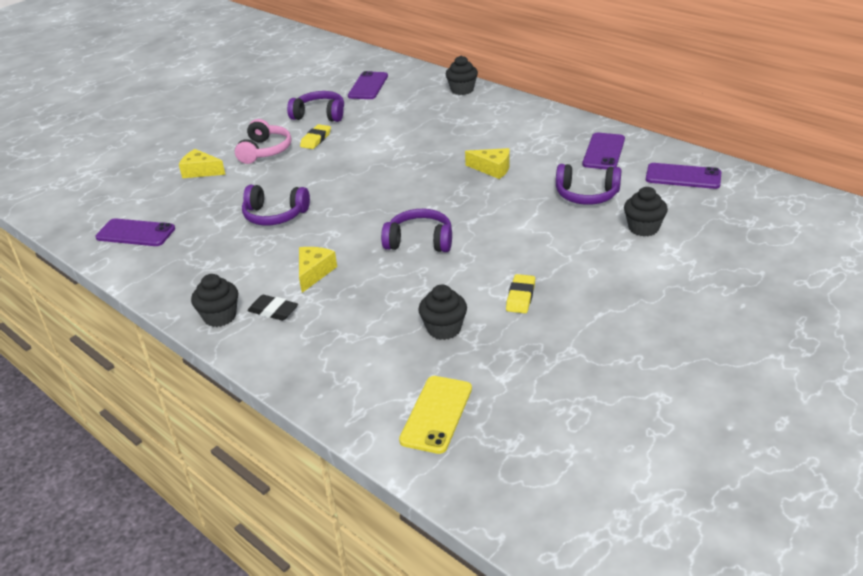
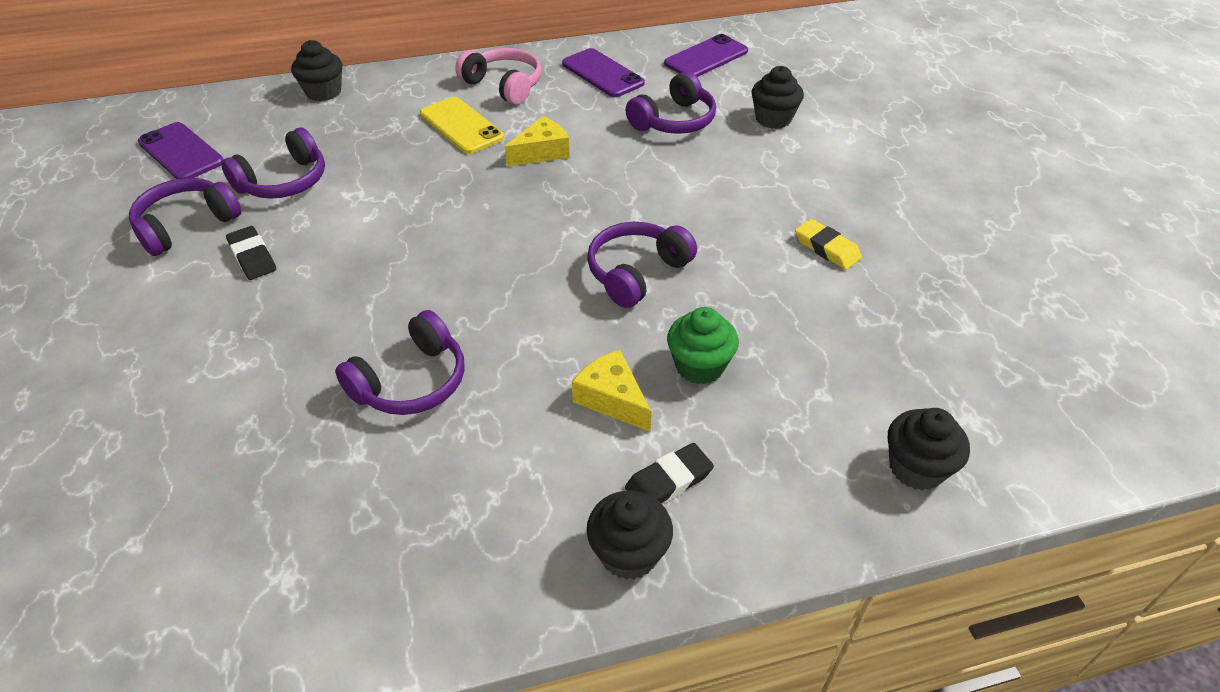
camera: 60 degrees left, 10 degrees up
purple phone [95,218,175,246] -> none
yellow cheese [179,149,226,178] -> none
pink headphones [235,119,291,164] -> pink headphones moved to [455,48,541,105]
yellow eraser [300,124,331,149] -> black eraser [226,226,276,280]
yellow phone [399,376,472,454] -> yellow phone moved to [420,97,504,154]
black cupcake [418,285,467,340] -> black cupcake moved to [888,408,970,490]
none -> purple headphones [221,128,325,199]
none -> green cupcake [667,307,739,384]

